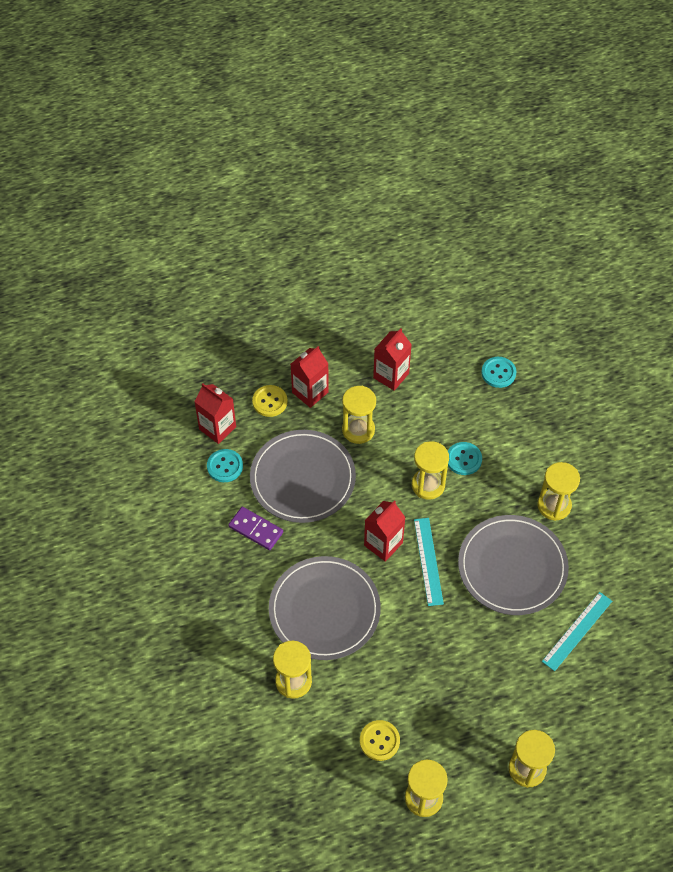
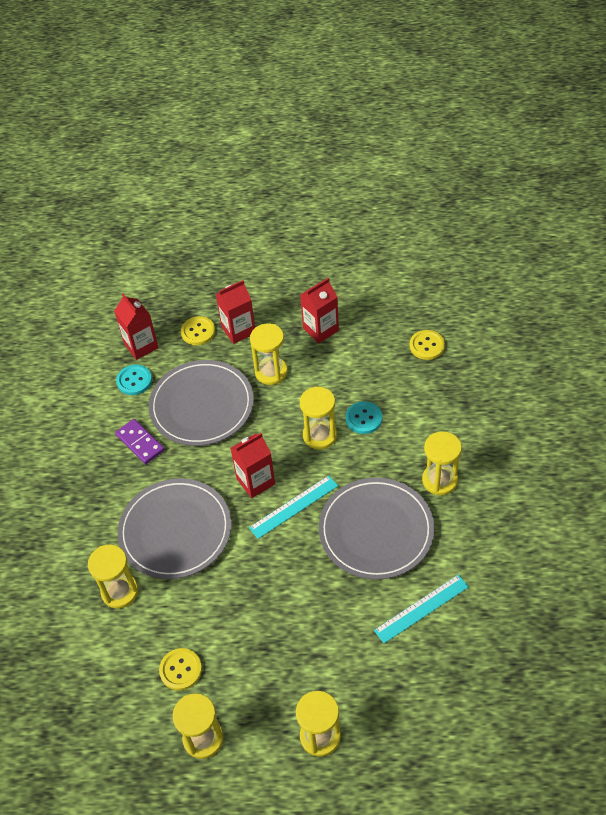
camera: 20 degrees right, 5 degrees down
turquoise ruler [414,518,444,606] -> turquoise ruler turned 45 degrees clockwise [249,475,338,539]
turquoise button [481,357,516,388] -> yellow button [409,330,445,360]

